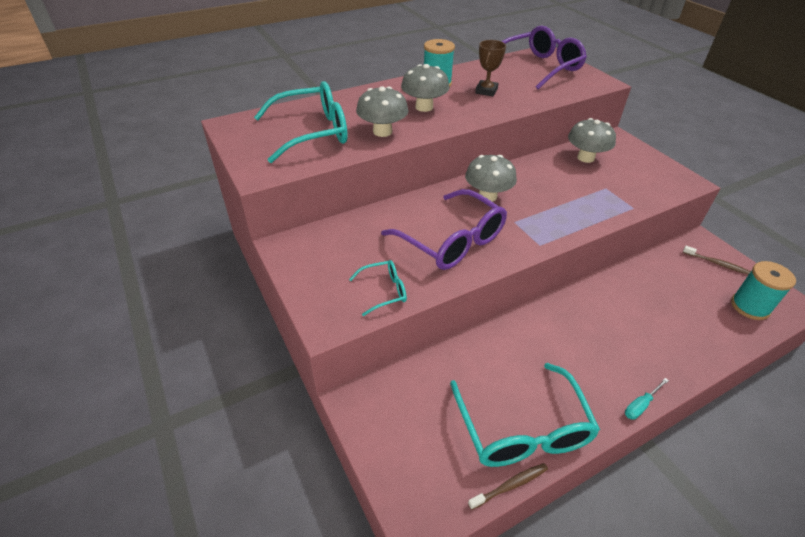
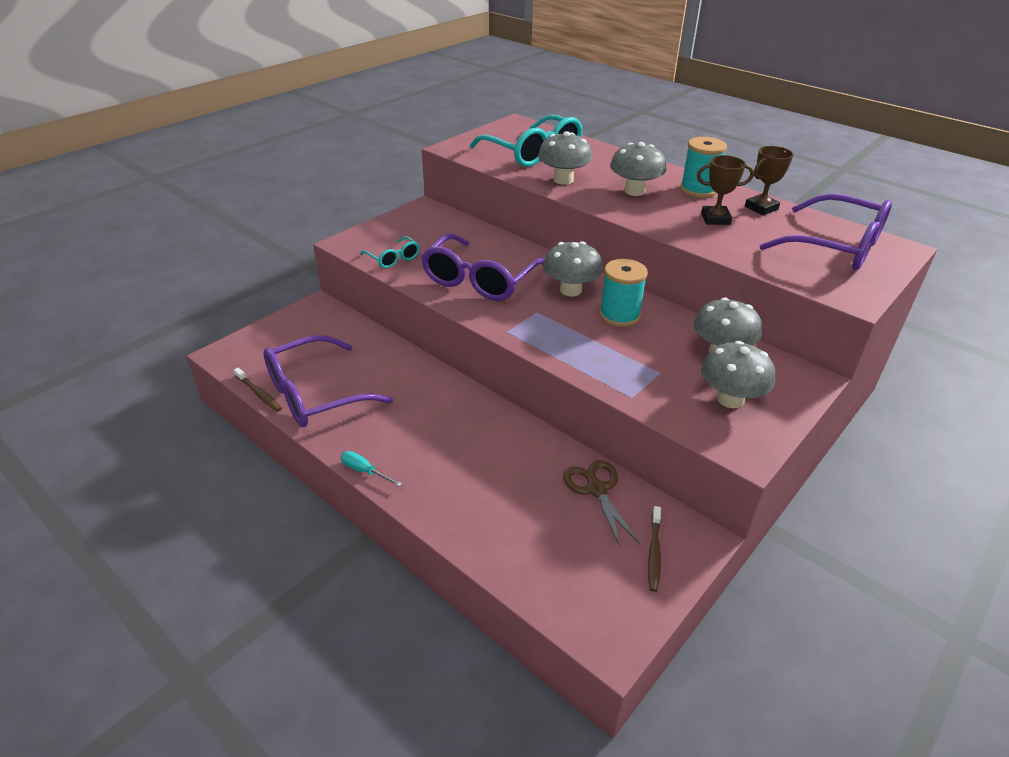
camera: 70 degrees right, 5 degrees down
turquoise glasses [450,363,600,467] -> purple glasses [263,335,393,427]
turquoise spool [731,261,796,320] -> turquoise spool moved to [599,259,648,327]
none -> brown scissors [563,460,640,548]
none -> grey mushroom [701,341,775,408]
none -> brown trophy [745,146,794,215]

